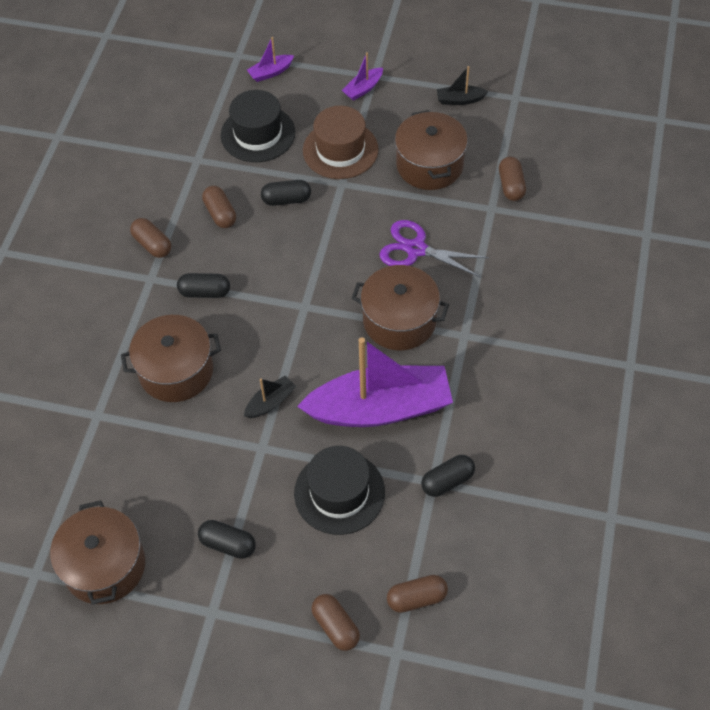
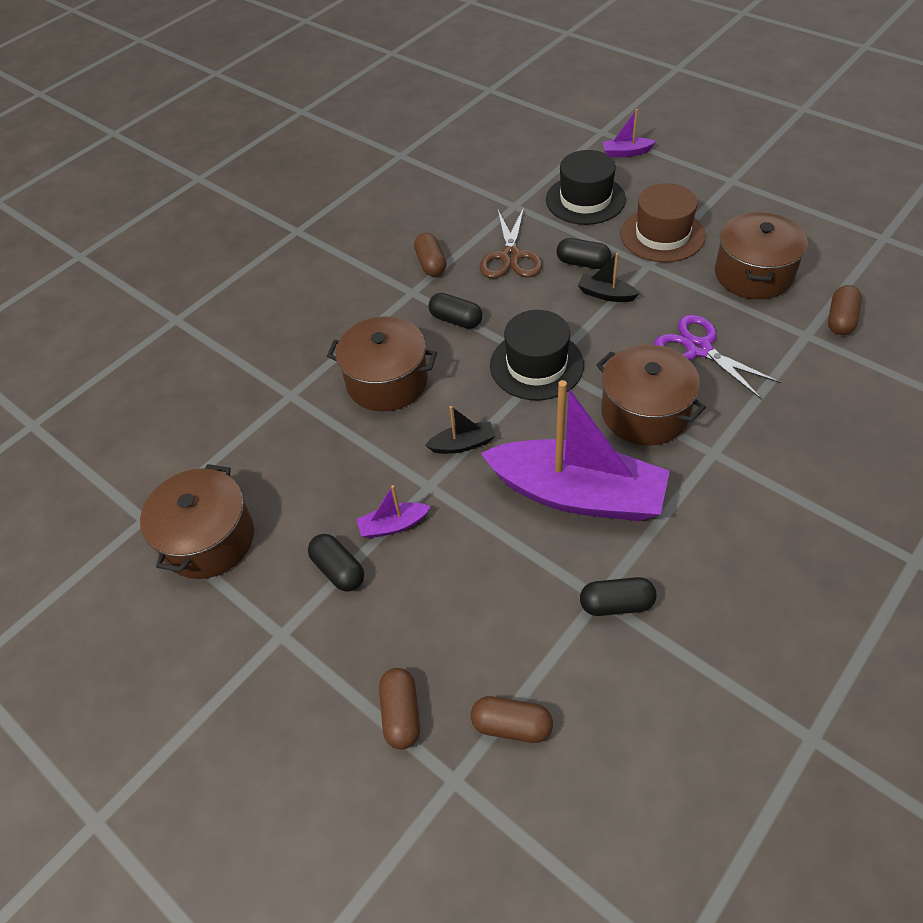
camera: 30 degrees right, 5 degrees down
brown capsule [202,186,236,228] -> brown scissors [480,207,542,278]
black hat [294,446,385,535] -> black hat moved to [490,310,584,400]
purple boat [342,52,383,101] -> purple boat moved to [356,485,431,538]
black boat [437,66,489,105] -> black boat moved to [578,253,640,302]

